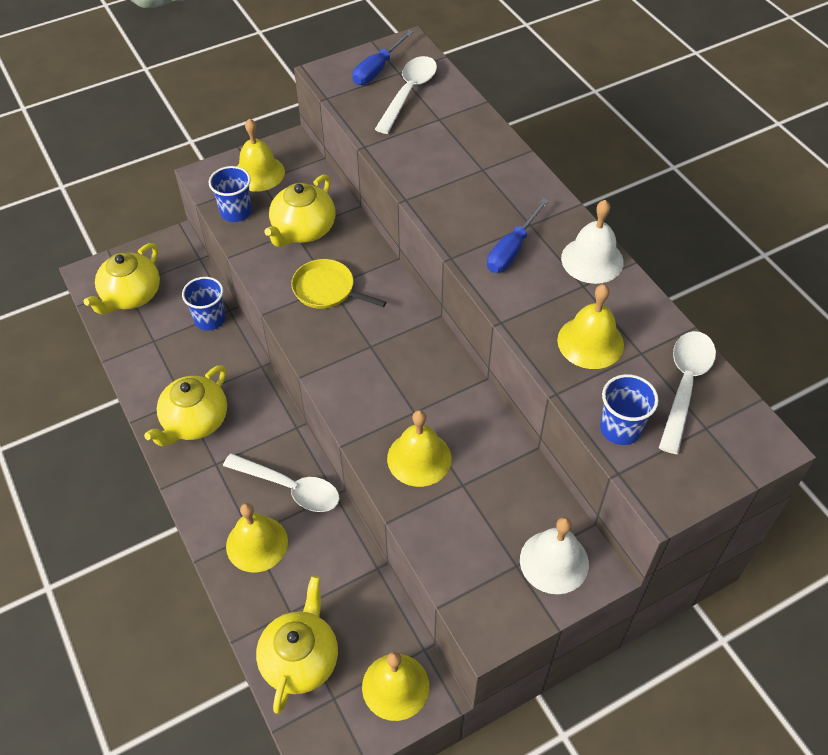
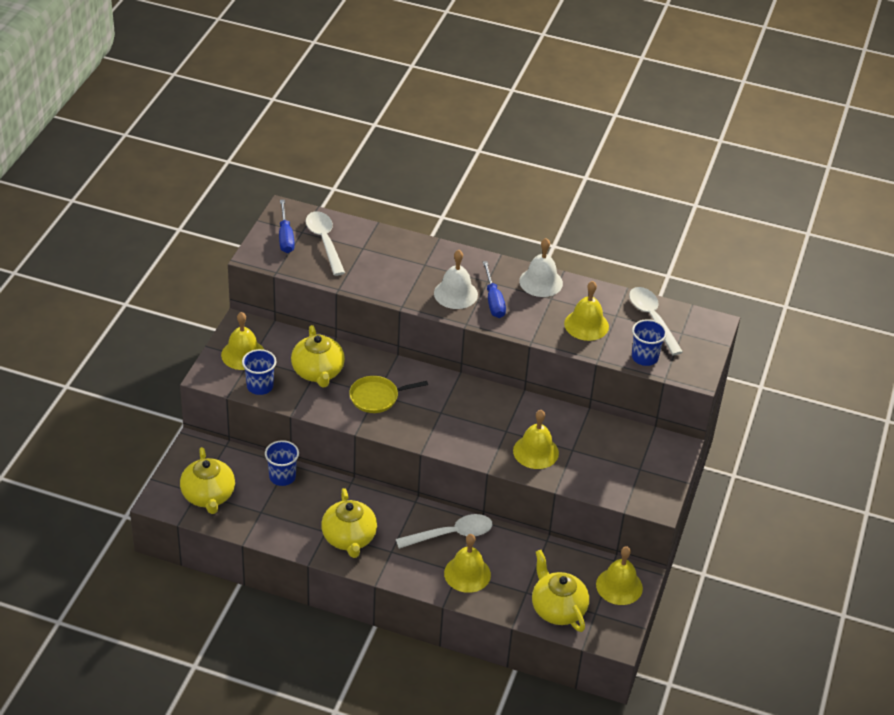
camera: 45 degrees left, 10 degrees down
white bell [520,517,589,594] -> white bell moved to [434,250,478,309]

